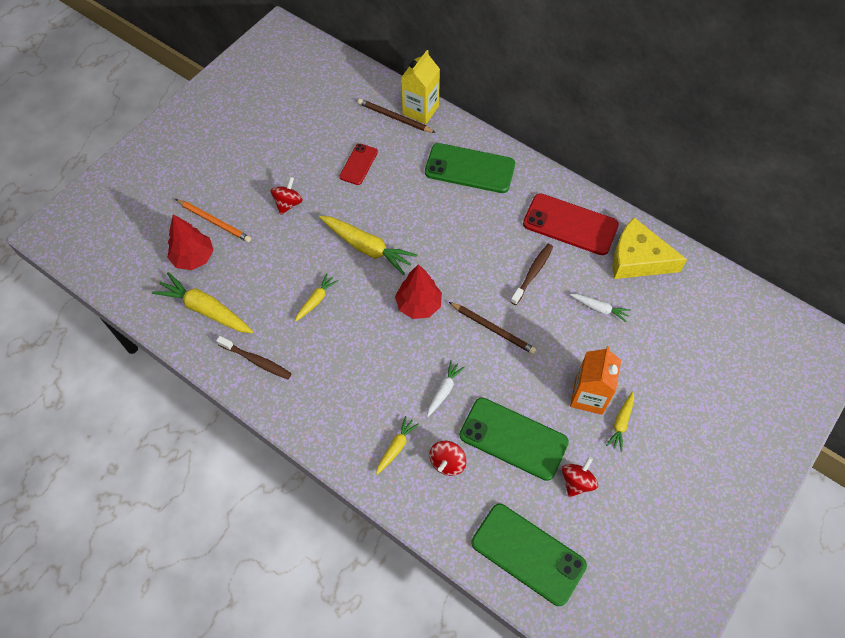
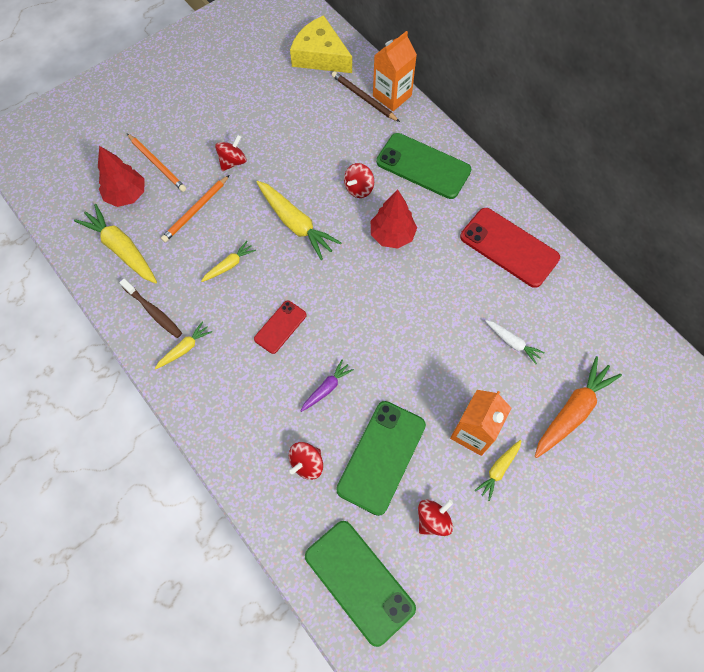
camera: 15 degrees right, 5 degrees up
red phone [339,143,378,185] -> red phone moved to [254,300,306,354]
yellow carrot [376,416,419,475] -> yellow carrot moved to [155,322,212,369]
red tree [395,264,442,319] -> red tree moved to [371,189,417,248]
yellow carton [401,50,440,124] -> orange carton [373,31,417,111]
white carrot [427,360,465,417] -> purple carrot [301,359,354,412]
brown pencil [449,302,536,354] -> none
green phone [460,398,569,481] -> green phone turned 75 degrees clockwise [336,401,426,516]
brown toothbrush [511,244,553,305] -> none
yellow cheese [612,218,687,279] -> yellow cheese moved to [290,15,352,73]
none -> orange pencil [161,175,229,242]
none -> red spinning top [344,163,374,198]
none -> orange carrot [535,356,622,458]

